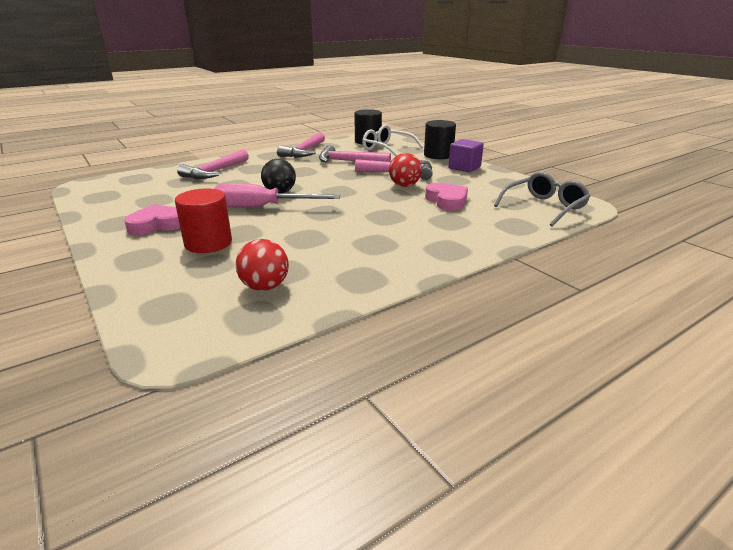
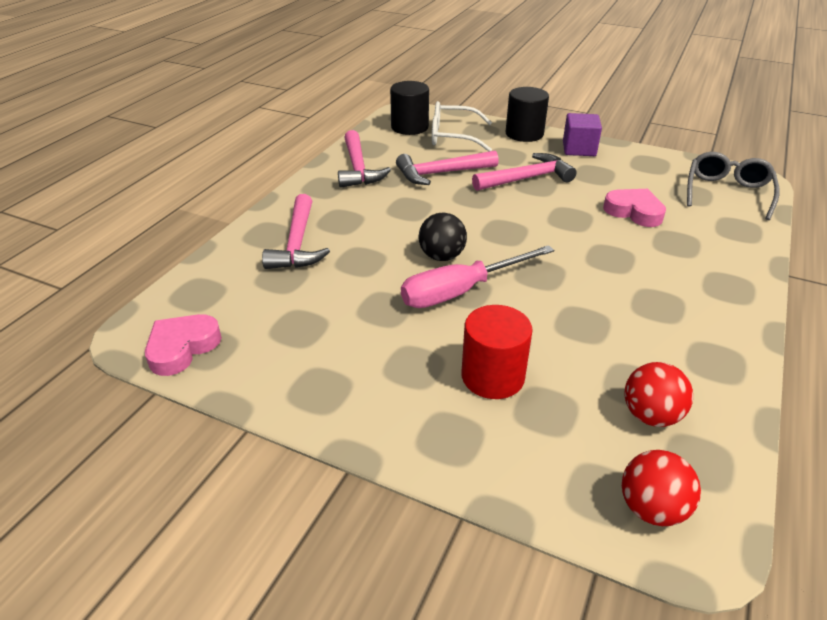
camera: 30 degrees left, 10 degrees up
pink heart [124,204,180,235] -> pink heart moved to [145,314,222,376]
red ball [389,153,422,187] -> red ball moved to [622,450,701,526]

